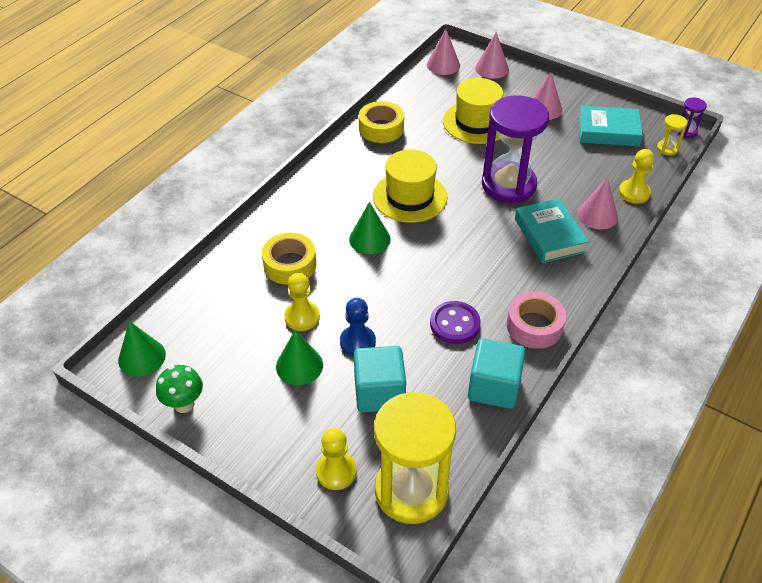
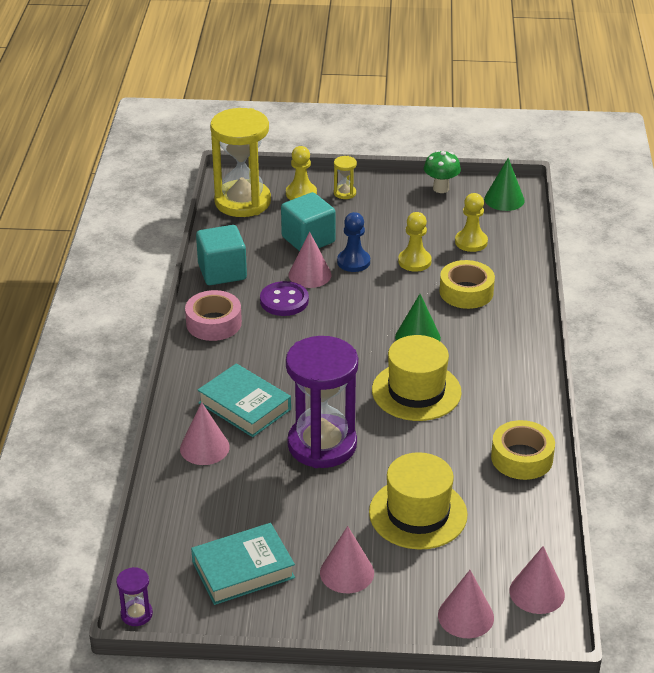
camera: 150 degrees right, 10 degrees down
green cone [276,330,323,385] -> none
yellow pawn [619,149,654,204] -> yellow pawn moved to [455,193,488,252]
yellow hourglass [657,114,688,155] -> yellow hourglass moved to [334,156,357,199]
none -> pink cone [289,232,332,288]

